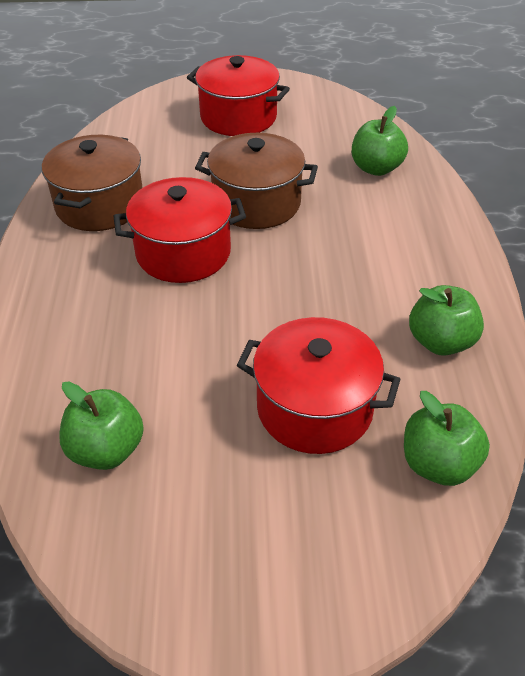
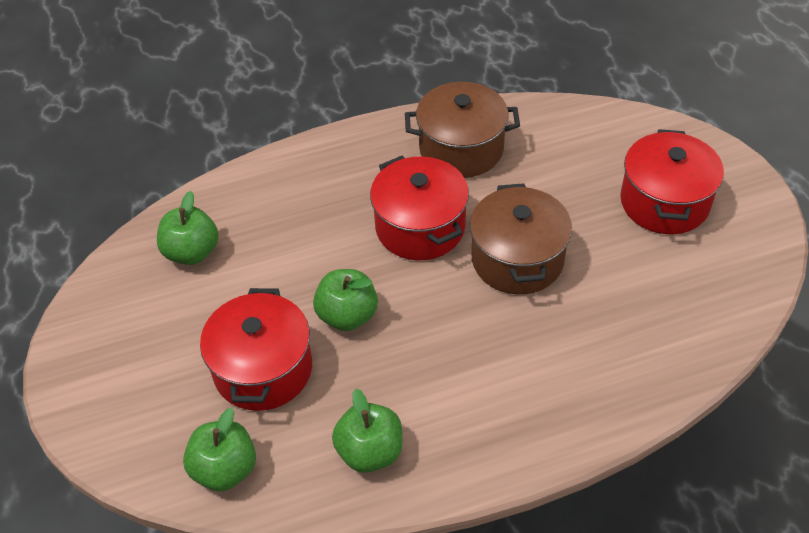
camera: 75 degrees right, 5 degrees up
green apple [352,106,408,176] -> green apple moved to [313,269,378,331]

